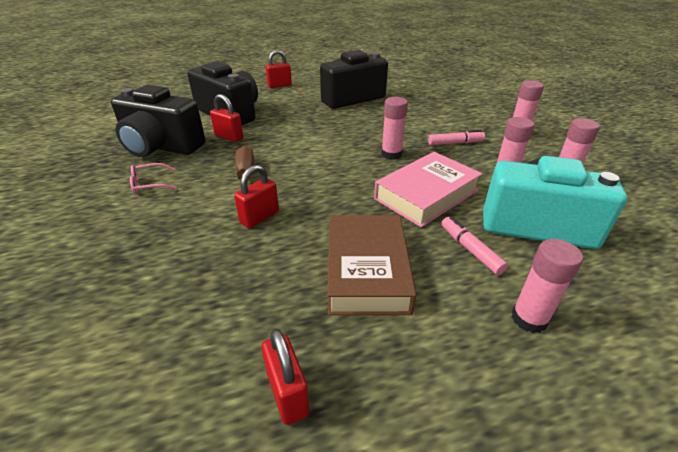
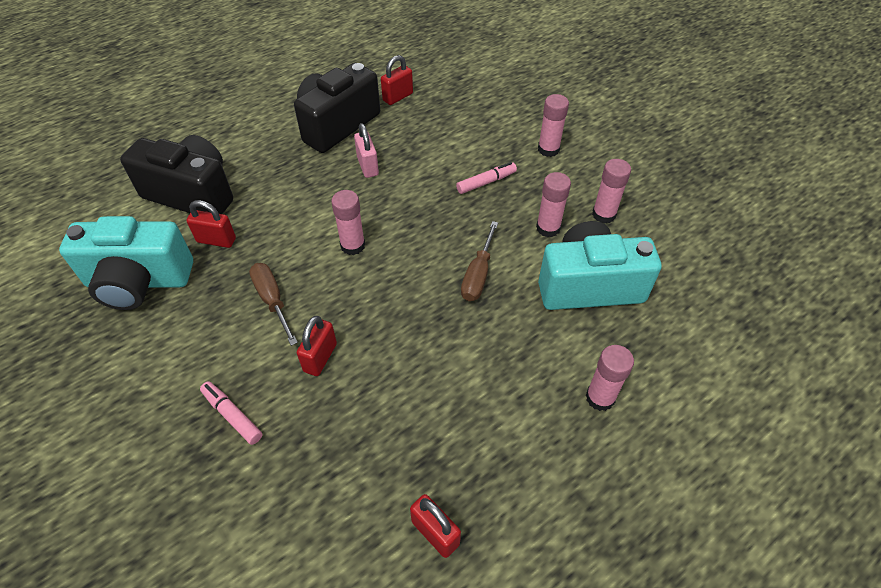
camera: 20 degrees left, 15 degrees up
black camera [111,85,205,157] -> turquoise camera [59,216,193,310]
pink glasses [130,163,177,194] -> none
red padlock [266,50,292,88] -> red padlock moved to [381,55,413,105]
brown book [327,215,416,315] -> none
pink book [374,152,482,228] -> brown screwdriver [461,221,498,301]
pink glue stick [381,97,408,160] -> pink glue stick moved to [331,190,365,255]
pink marker [441,217,508,275] -> pink marker moved to [200,381,262,445]
none -> pink padlock [354,123,379,178]

